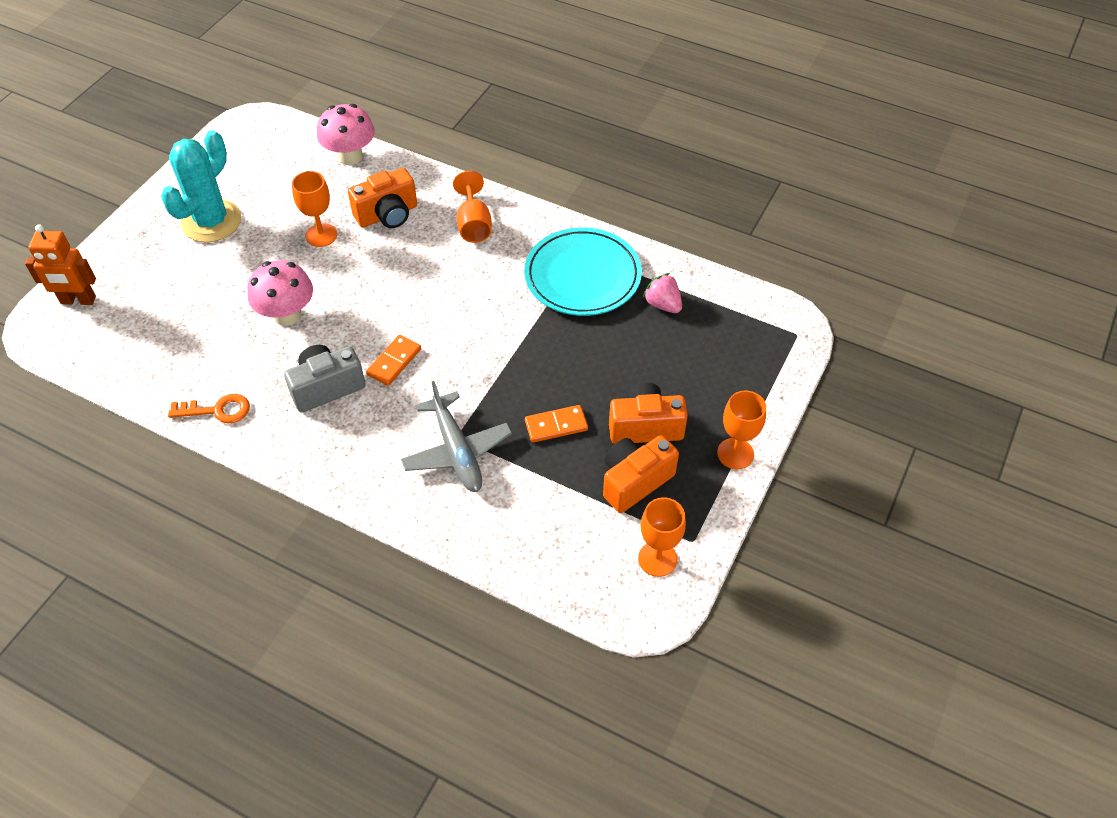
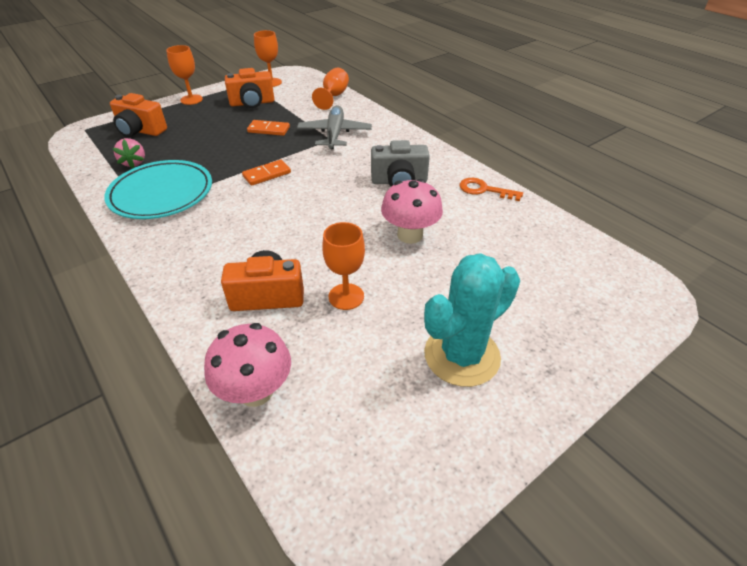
camera: 155 degrees left, 10 degrees down
orange robot [25,225,96,305] -> none
orange domino [366,335,421,386] -> orange domino moved to [242,160,291,186]
orange goblet [453,171,492,243] -> orange goblet moved to [312,68,349,110]
orange camera [609,382,688,444] -> orange camera moved to [110,93,167,137]

